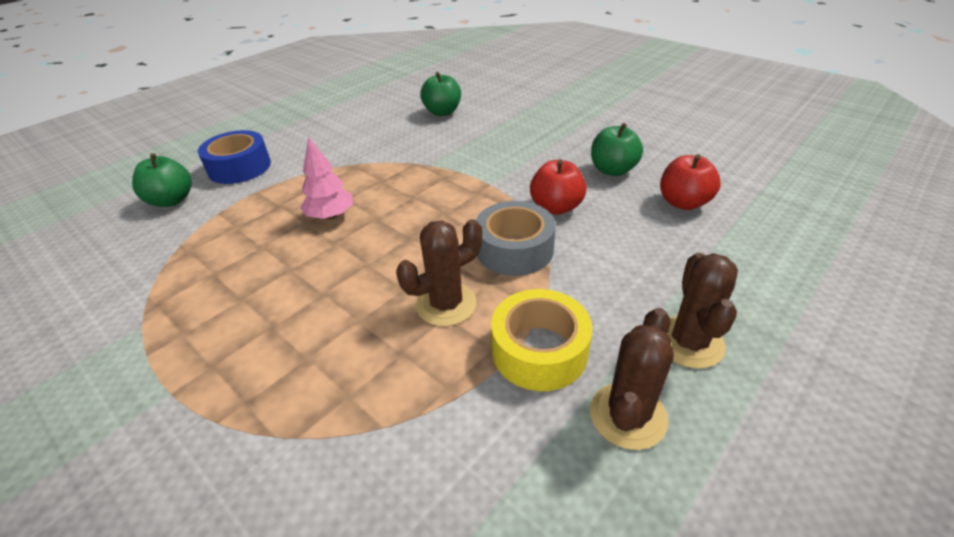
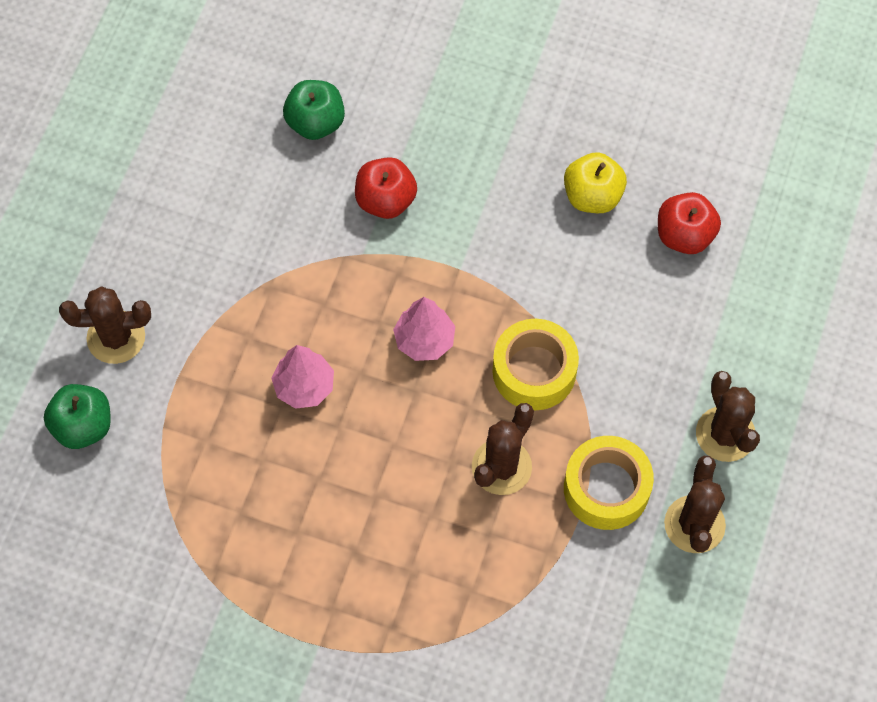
camera: 25 degrees left, 25 degrees up
blue tape [198,130,271,184] -> brown cactus [59,286,151,364]
grey tape [476,201,556,276] -> yellow tape [492,319,579,410]
red apple [530,159,586,215] -> red apple moved to [355,157,417,219]
green apple [591,123,643,176] -> yellow apple [564,152,627,213]
none -> pink tree [393,297,455,361]

